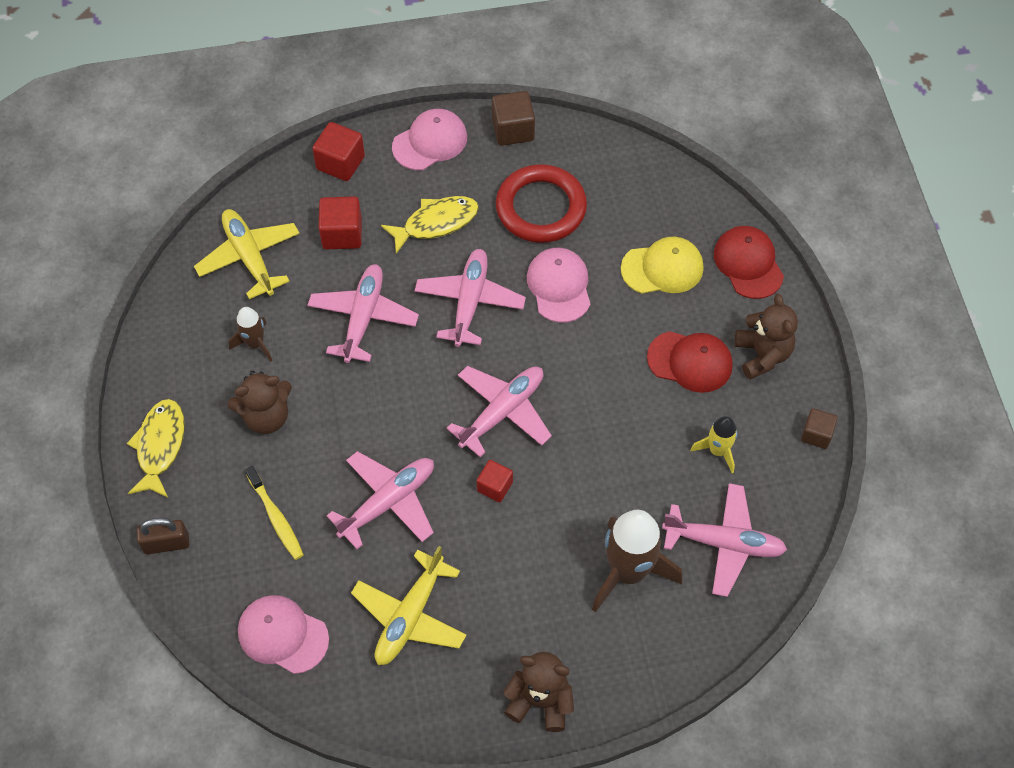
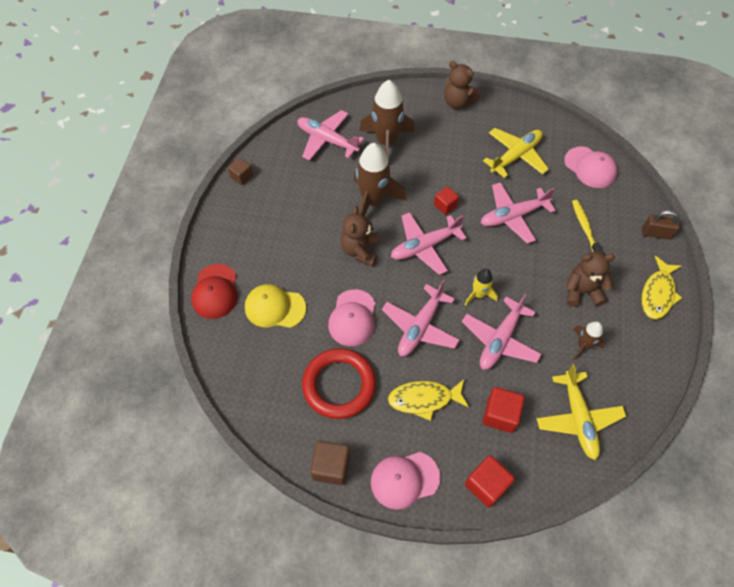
camera: 160 degrees left, 0 degrees up
red cap [647,331,733,393] -> none
yellow rocket [691,416,738,473] -> yellow rocket moved to [465,269,498,306]
brown teddy bear [735,294,798,379] -> brown teddy bear moved to [341,206,379,266]
none -> brown rocket [354,143,406,217]

